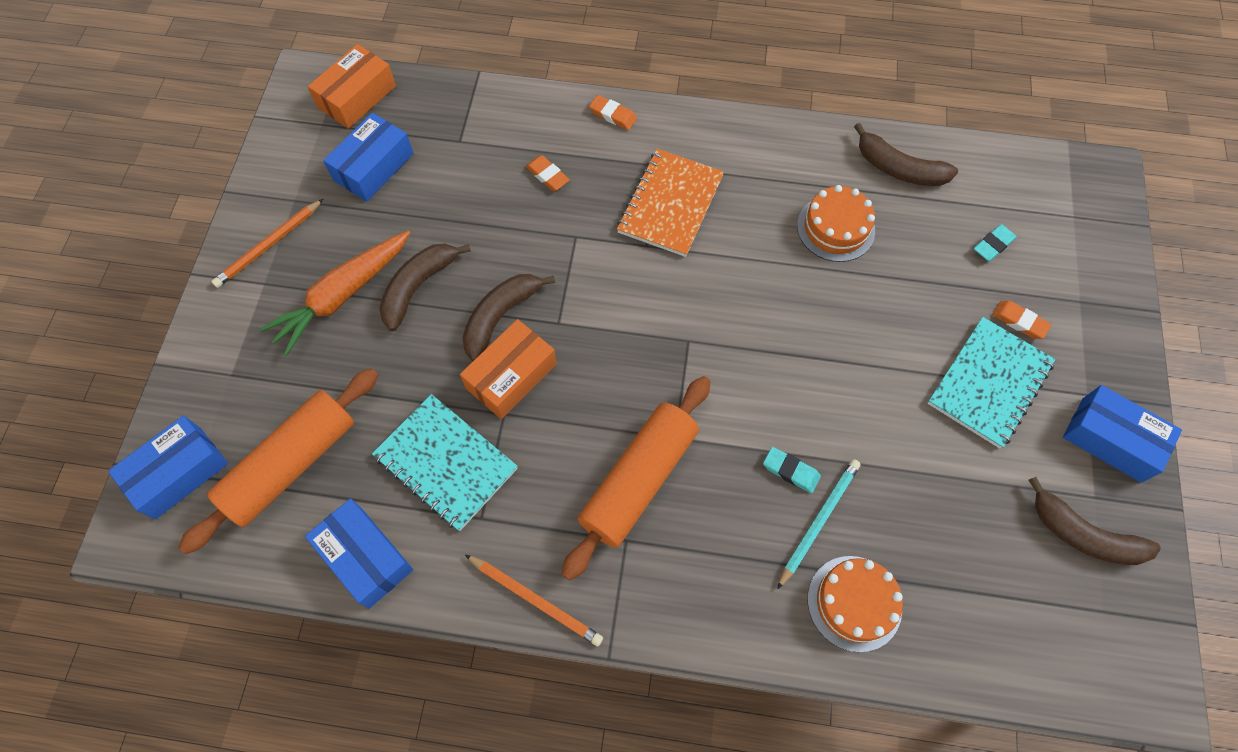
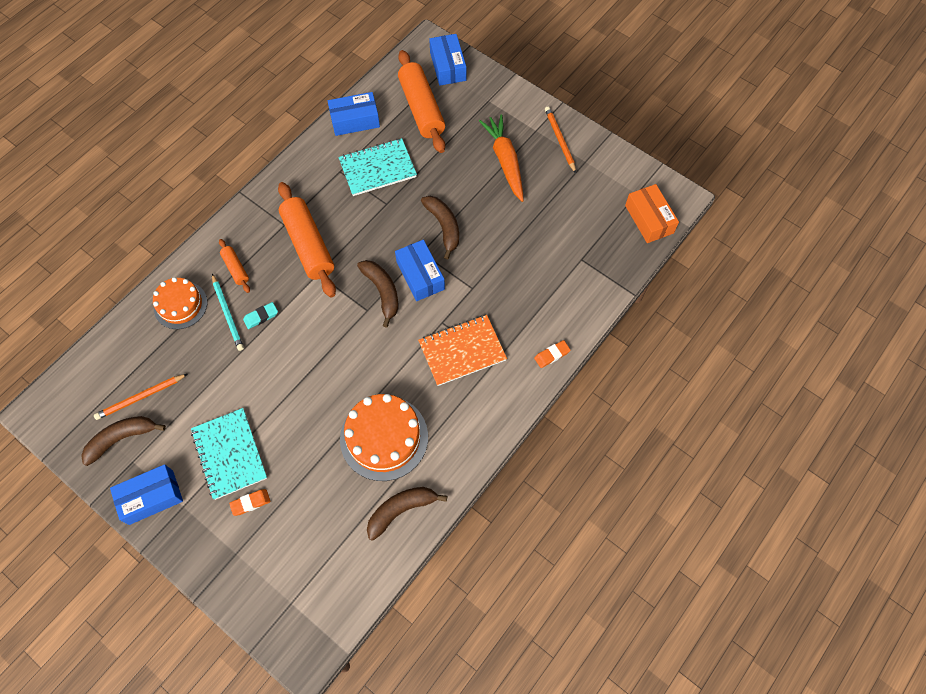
camera: 120 degrees right, 0 degrees up
blue box [323,113,414,201] -> blue box moved to [395,240,445,301]
brown banana [379,244,471,331] -> brown banana moved to [357,260,398,328]
orange box [460,319,557,419] -> none
orange pencil [465,555,603,646] -> orange pencil moved to [94,374,187,420]
orange eraser [526,155,570,191] -> none
orange notebook [617,149,724,257] -> orange notebook turned 75 degrees counterclockwise [418,315,507,386]
orange cake [797,185,875,262] -> orange cake [340,394,428,481], size x1.55
turquoise eraser [974,224,1017,262] -> none
none -> orange rolling pin [219,239,250,293]

